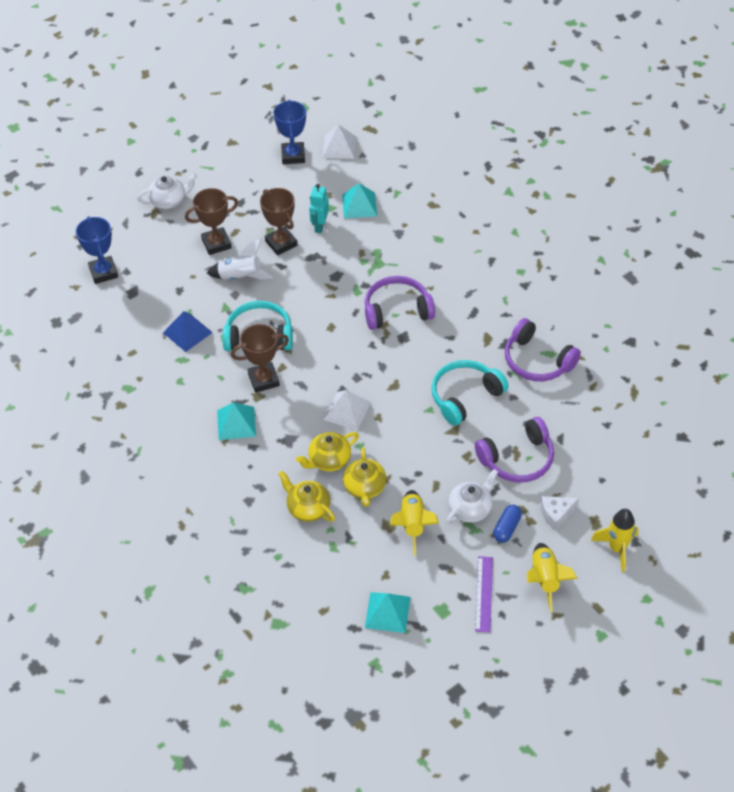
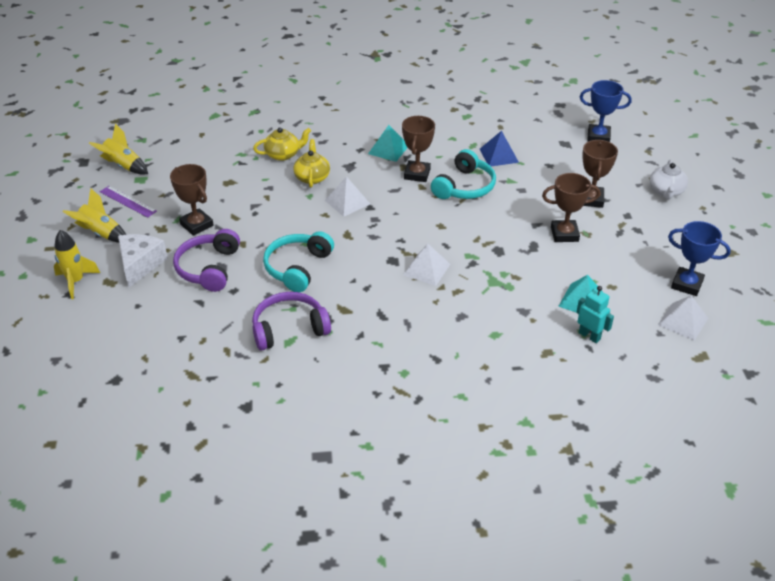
camera: 120 degrees right, 10 degrees down
white rocket [206,239,273,280] -> none
turquoise robot [309,184,329,233] -> turquoise robot moved to [576,286,614,343]
yellow teapot [343,447,386,507] -> none
purple headphones [365,276,435,330] -> white pyramid [403,244,450,286]
turquoise pyramid [365,592,411,633] -> none
yellow rocket [390,490,439,556] -> yellow rocket moved to [89,124,148,175]
turquoise headphones [431,360,509,426] -> turquoise headphones turned 150 degrees counterclockwise [263,231,334,292]
white teapot [446,469,498,524] -> brown trophy [170,164,214,236]
blue capsule [493,505,522,543] -> none
white cheese [541,496,579,531] -> white cheese [118,234,168,288], size x1.57

